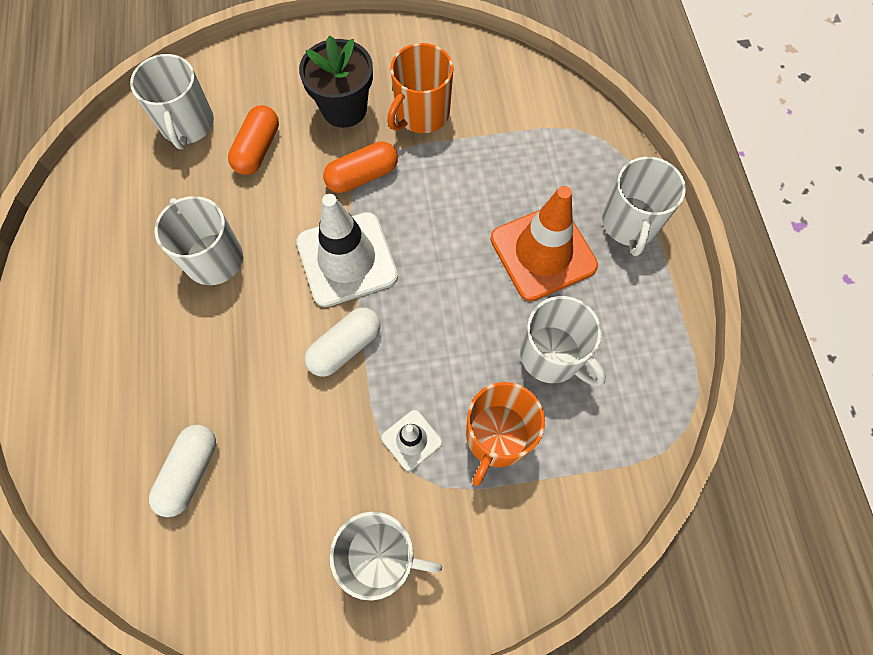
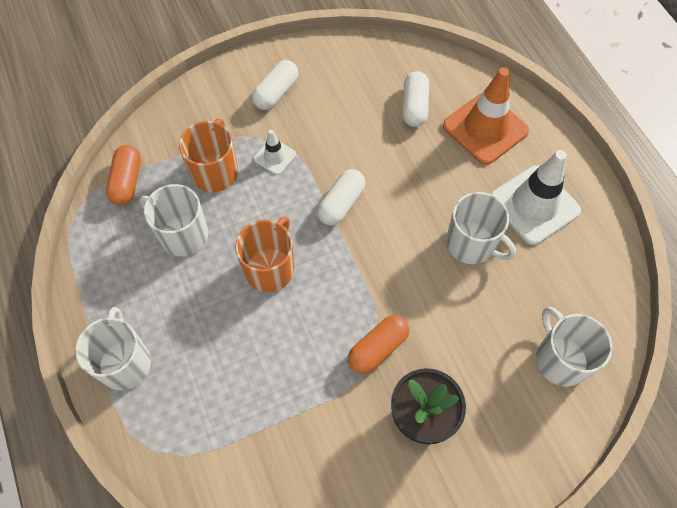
camera: 165 degrees right, 5 degrees down
orange capsule [228,105,279,175] -> orange capsule moved to [106,145,141,205]
white traffic cone [296,194,398,307] -> white traffic cone moved to [491,150,581,245]
white mug [330,511,442,601] -> white capsule [252,60,299,110]
orange mug [387,43,453,133] -> orange mug moved to [235,216,294,292]
orange traffic cone [490,186,598,301] -> orange traffic cone moved to [443,67,529,165]

